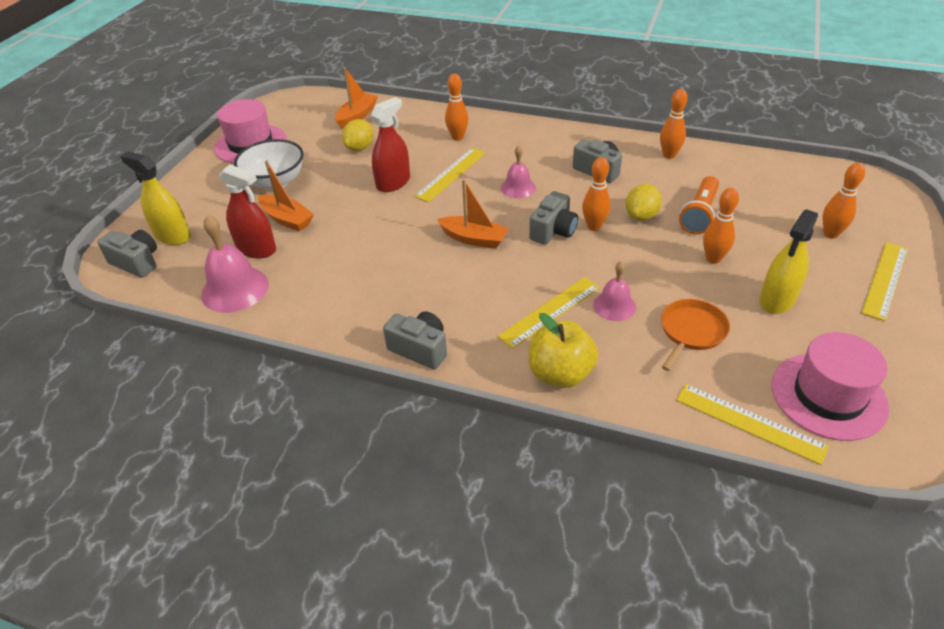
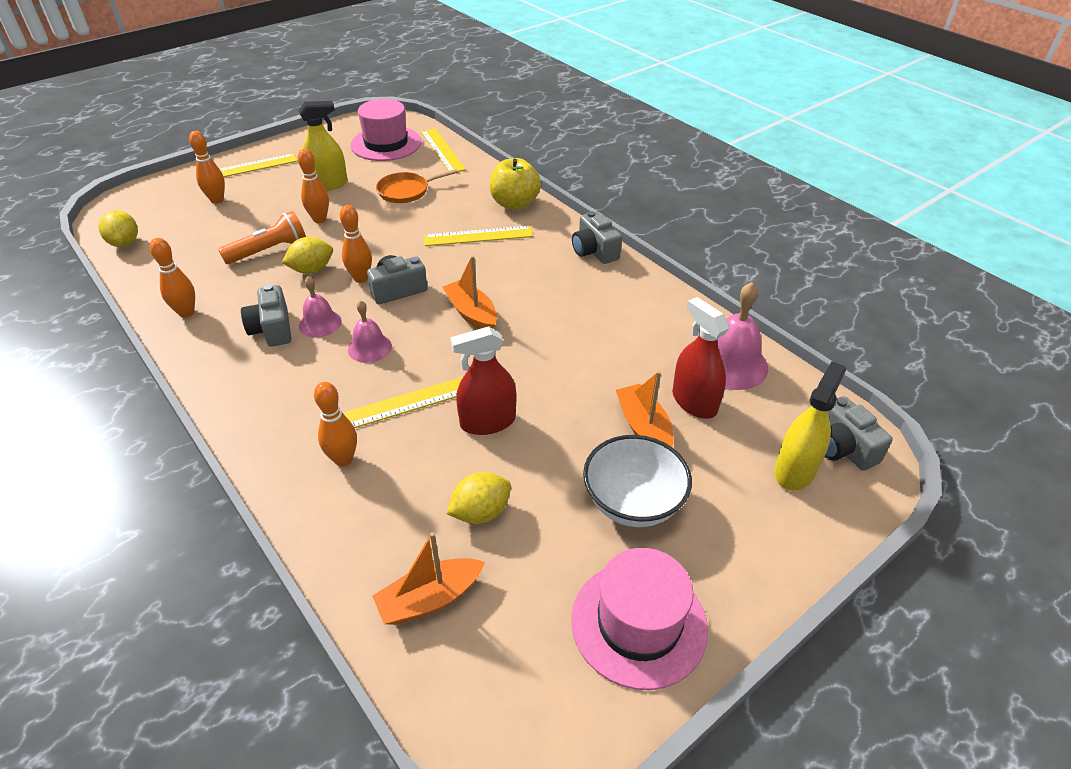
camera: 150 degrees left, 0 degrees up
yellow spray bottle [120,152,191,245] -> yellow spray bottle turned 120 degrees counterclockwise [774,361,846,490]
pink bell [593,261,636,321] -> pink bell moved to [299,276,342,337]
none -> yellow lemon [99,210,138,247]

